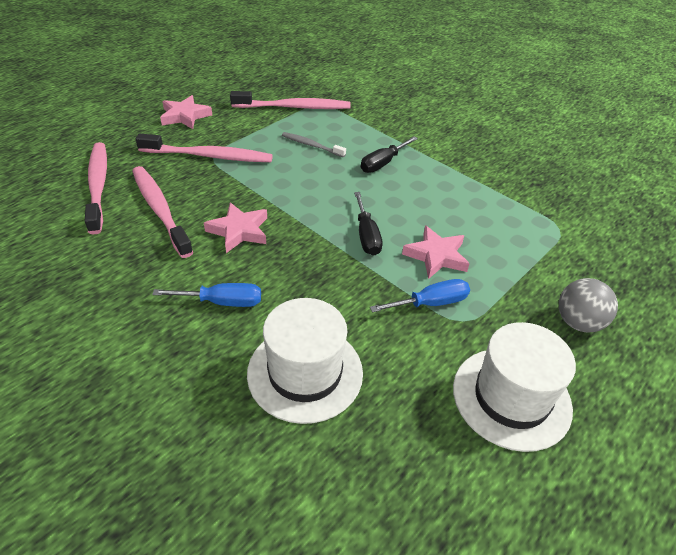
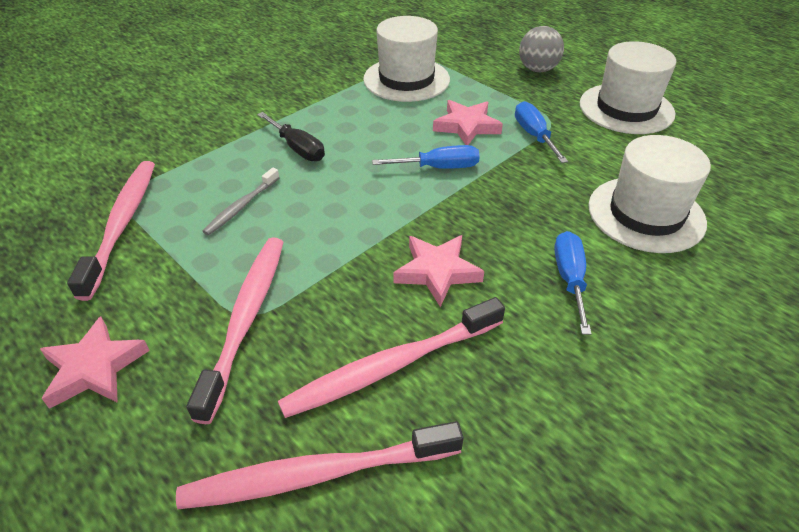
camera: 85 degrees left, 0 degrees up
black screwdriver [354,192,382,256] -> blue screwdriver [372,145,480,169]
none -> white hat [363,16,450,102]

